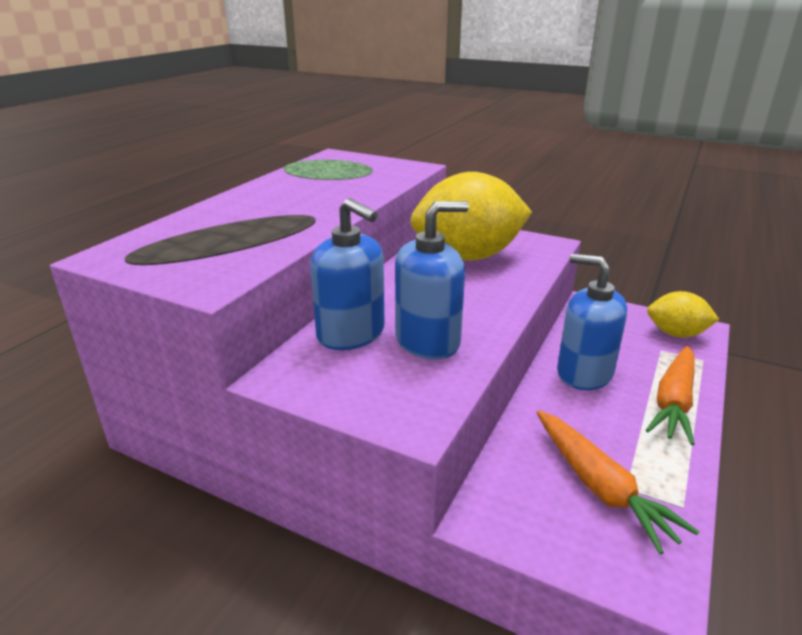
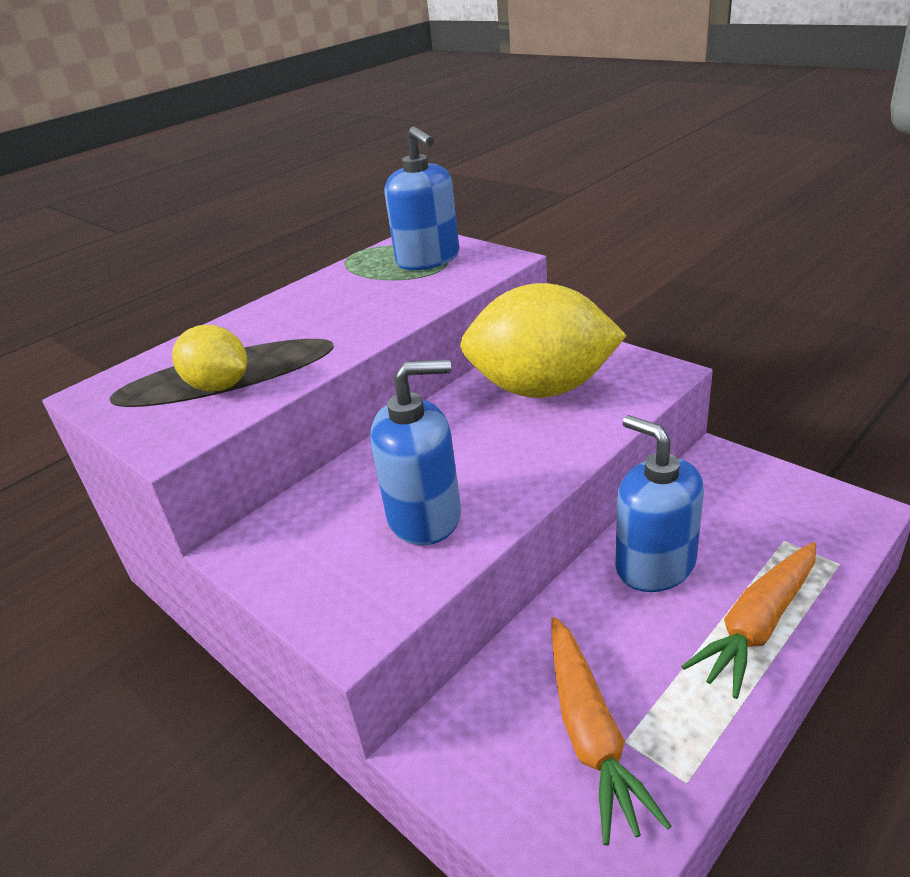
camera: 20 degrees right, 5 degrees up
blue soap dispenser [310,198,385,350] -> blue soap dispenser moved to [385,126,459,270]
yellow lemon [647,291,719,338] -> yellow lemon moved to [172,325,247,392]

